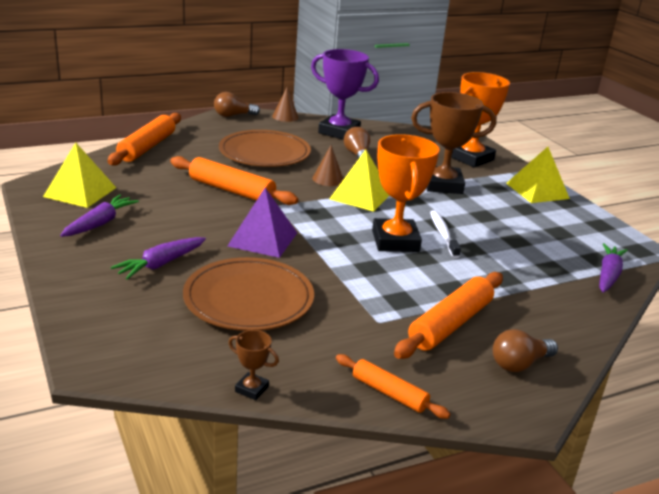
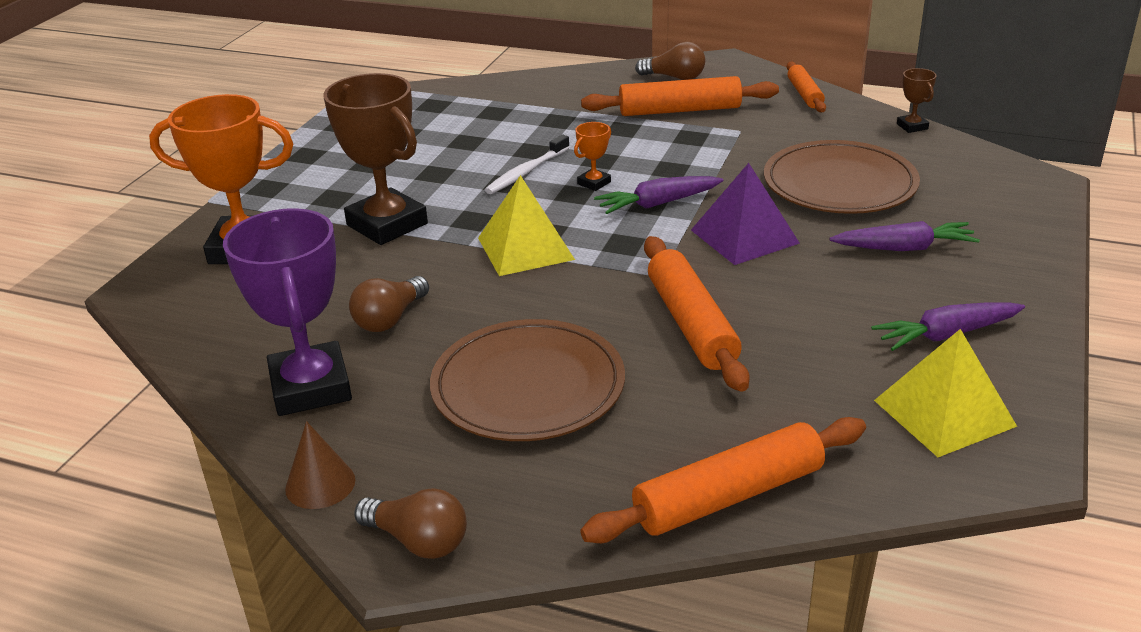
camera: 130 degrees left, 5 degrees up
brown cone [312,145,343,186] -> none
orange trophy [372,134,440,252] -> orange trophy [574,122,611,191], size x0.43
yellow pyramid [506,147,570,203] -> none
purple carrot [599,243,628,293] -> purple carrot moved to [594,176,724,214]

